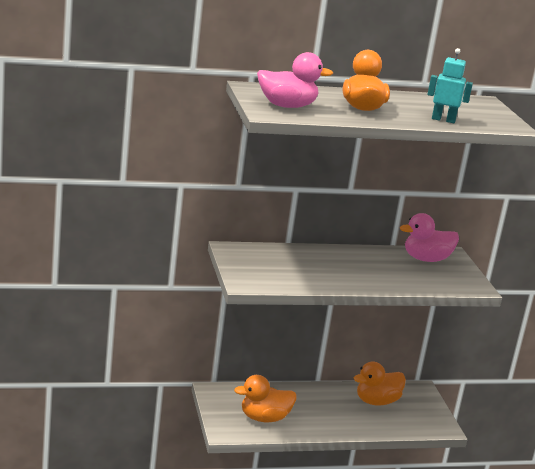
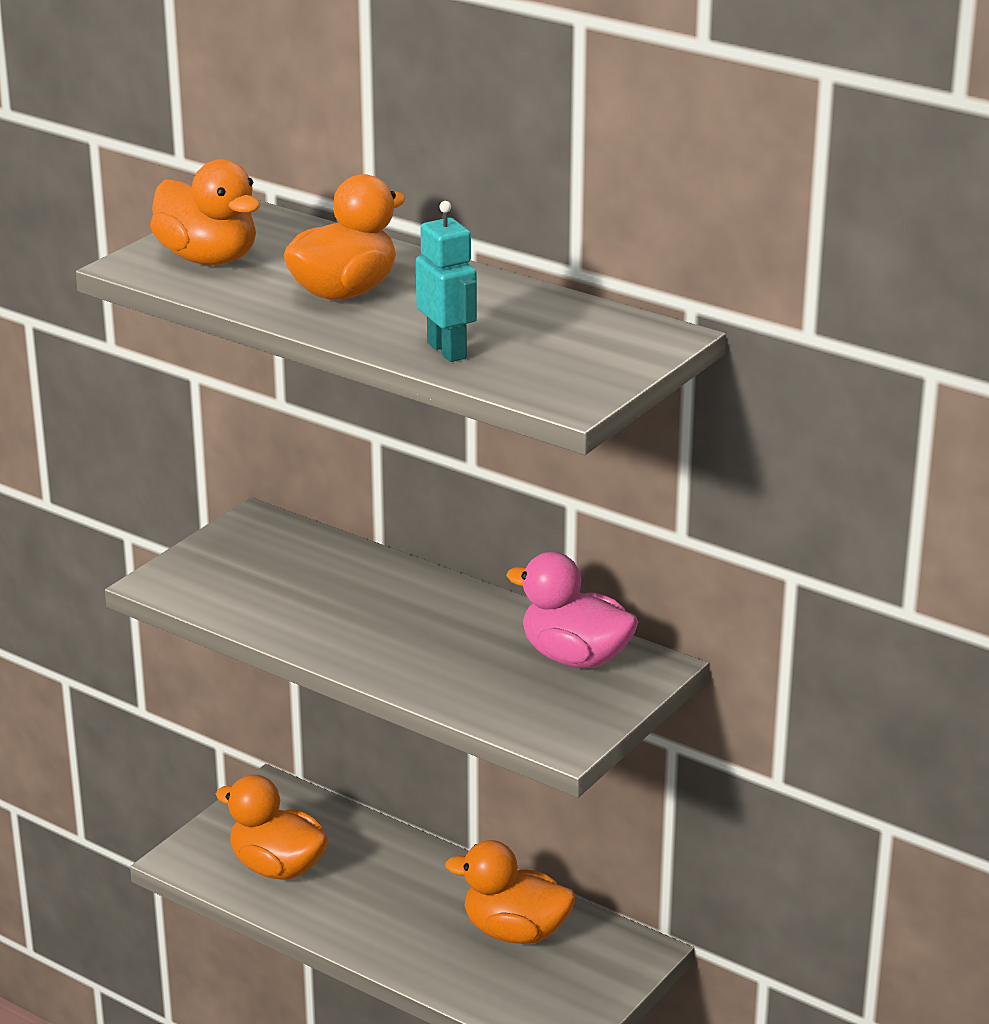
camera: 50 degrees right, 5 degrees up
pink duck [257,52,333,108] -> orange duck [150,159,260,265]

